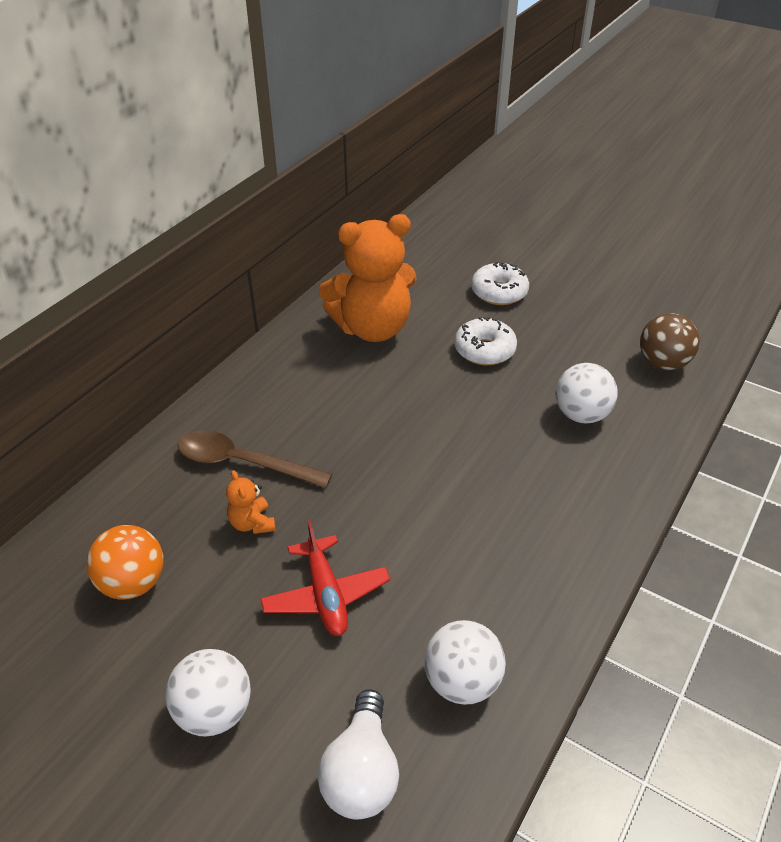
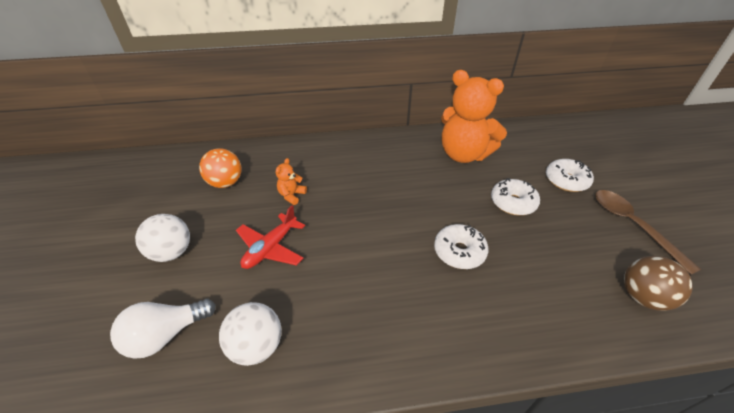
camera: 50 degrees right, 0 degrees up
brown spoon [178,430,332,488] -> brown spoon moved to [595,190,701,275]
white ball [556,363,618,423] -> none
none -> white donut [434,224,489,269]

